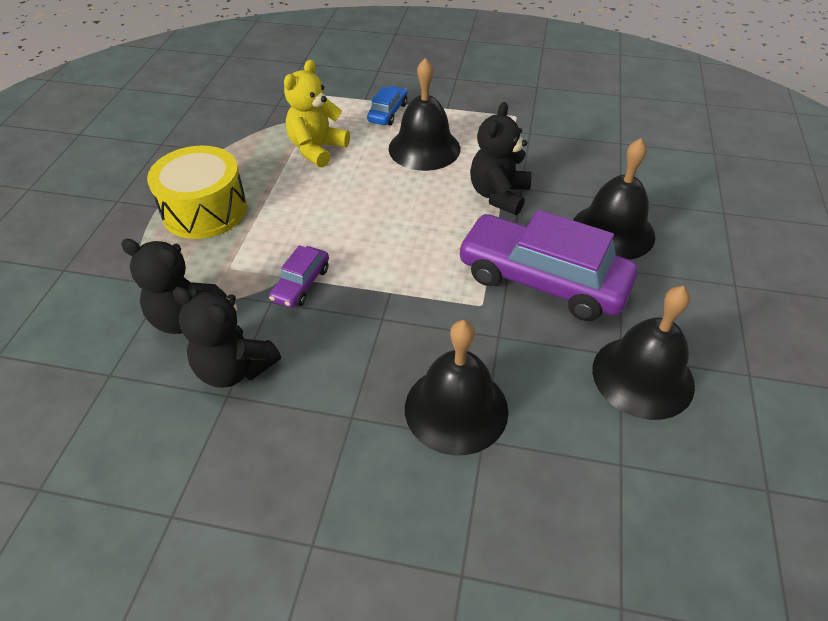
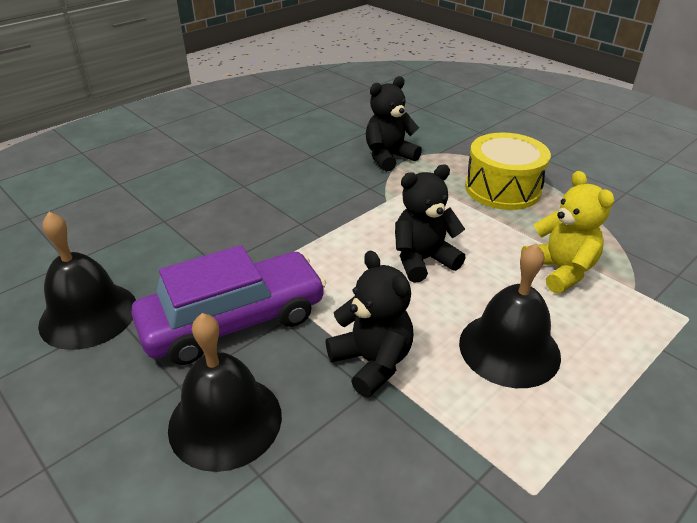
camera: 125 degrees right, 10 degrees down
black teddy bear [173,287,281,388] -> black teddy bear moved to [395,165,466,283]
purple car [269,245,329,308] -> none
blue car [367,86,407,125] -> none
black bell [405,320,509,455] -> none

